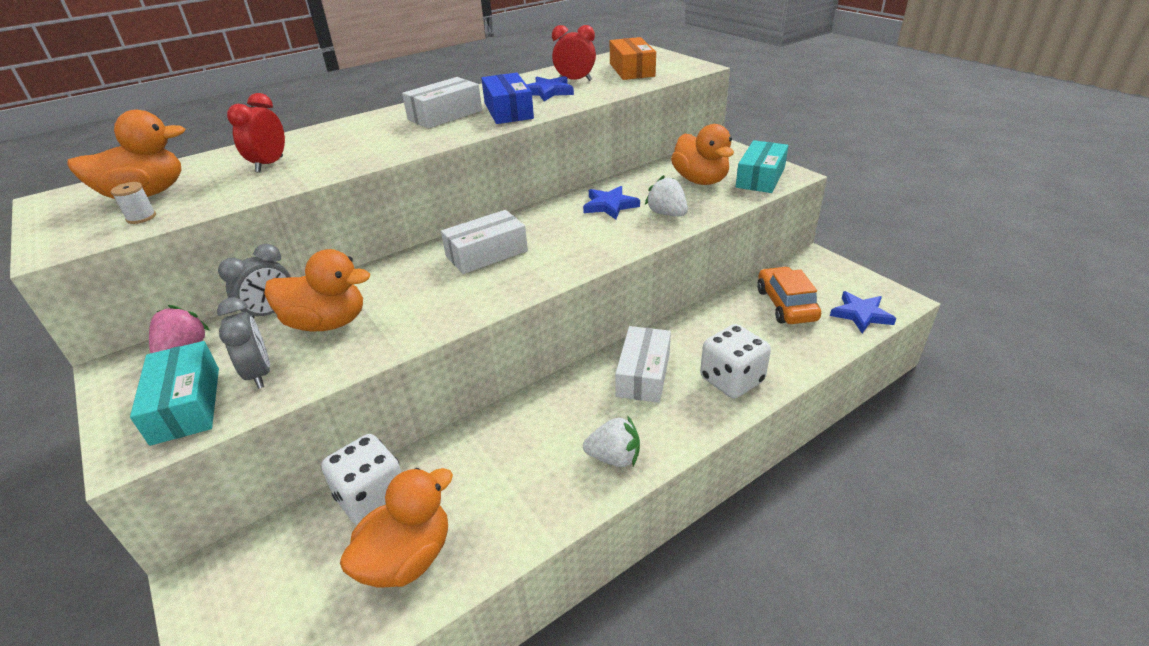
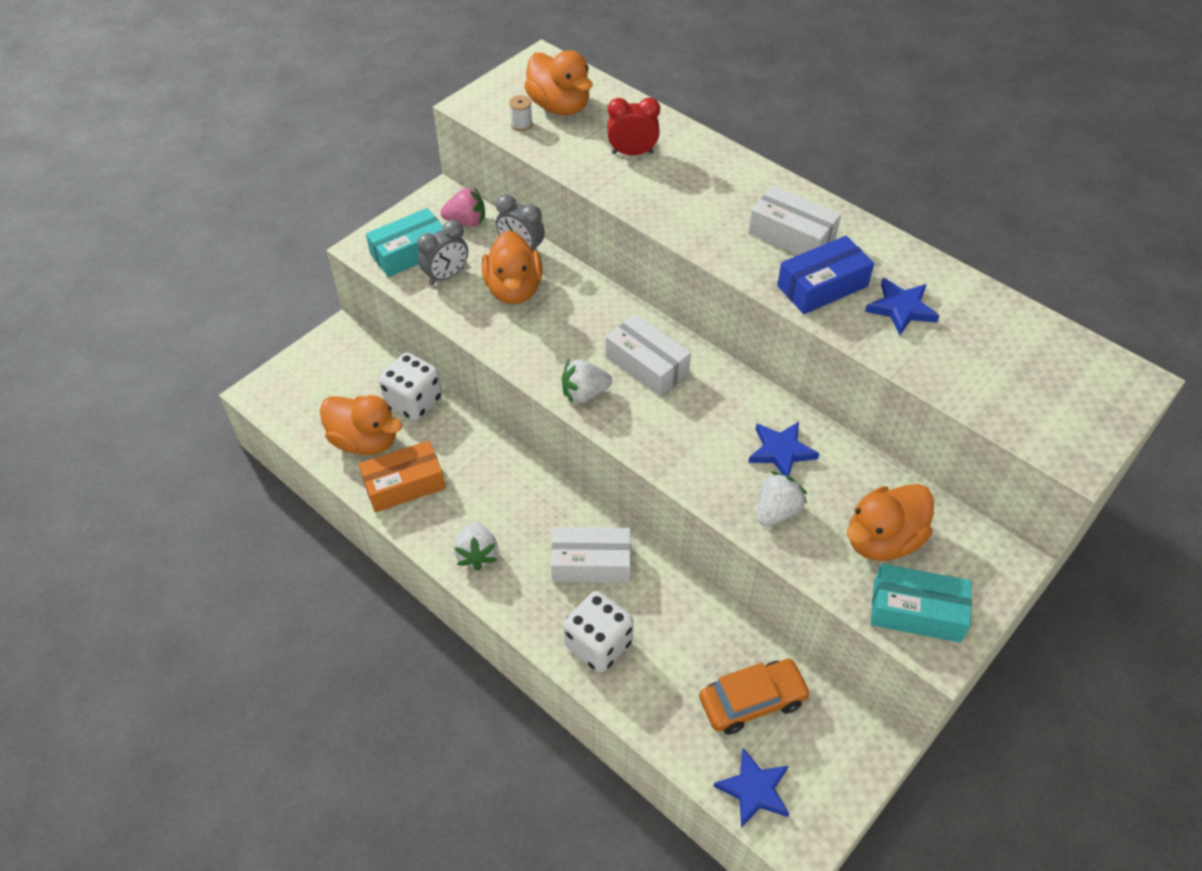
camera: 75 degrees right, 15 degrees up
red clock [552,25,596,81] -> none
orange box [610,37,656,80] -> orange box moved to [358,440,446,513]
none -> white strawberry [562,359,612,404]

